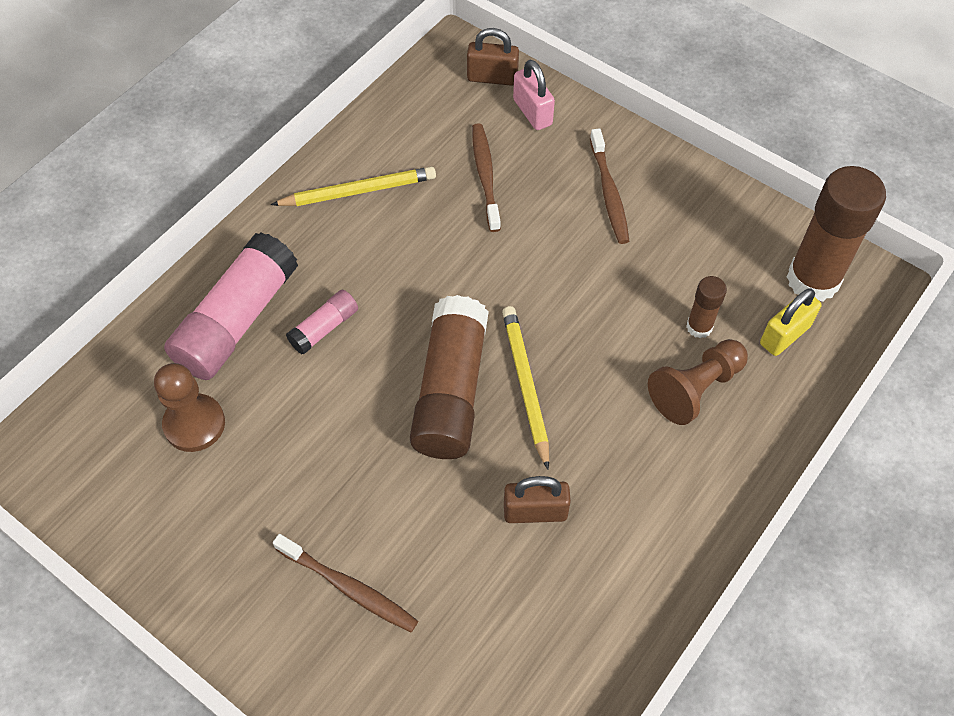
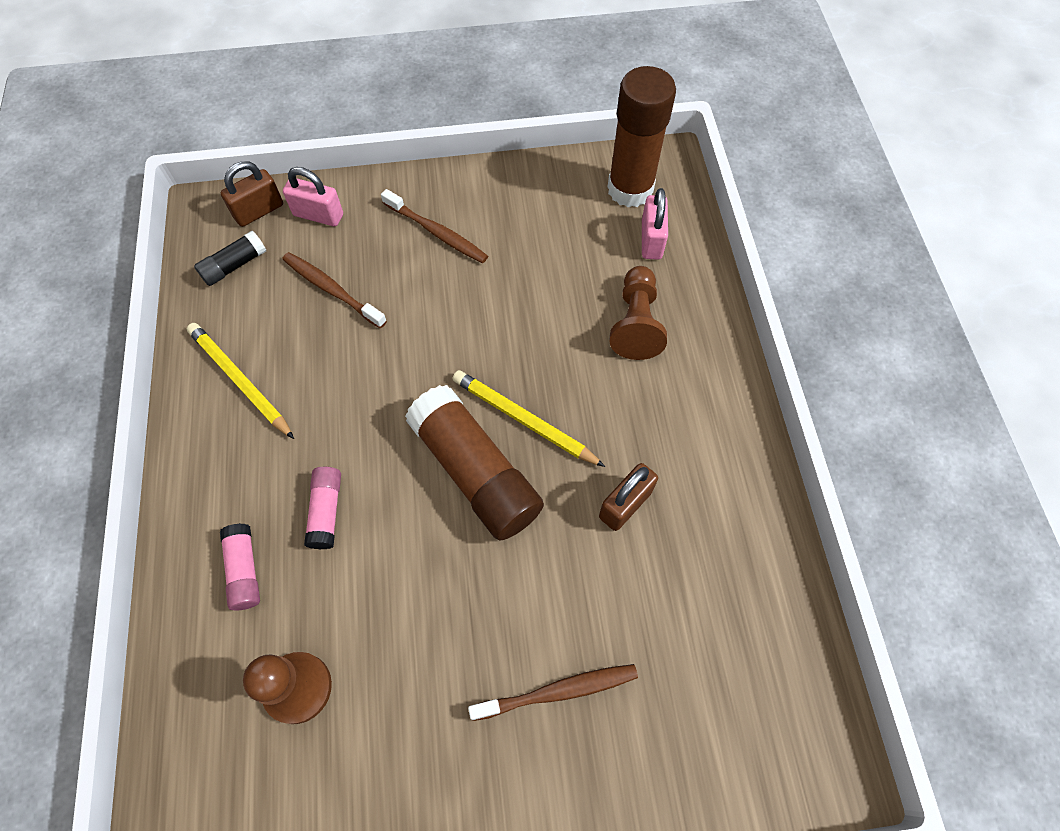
camera: 45 degrees left, 5 degrees up
pink glue stick [164,232,298,380] -> pink glue stick [220,523,260,611], size x0.49
yellow pencil [271,167,436,206] -> yellow pencil turned 75 degrees counterclockwise [187,323,294,439]
brown glue stick [686,276,727,338] -> none
yellow padlock [760,288,822,356] -> pink padlock [642,188,668,260]
none -> black glue stick [194,231,266,286]

